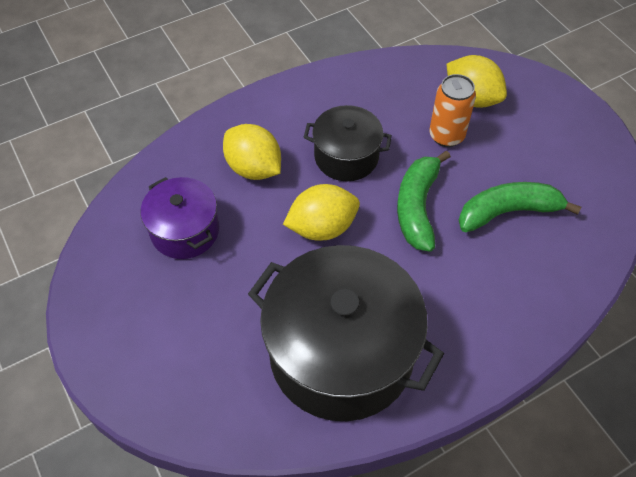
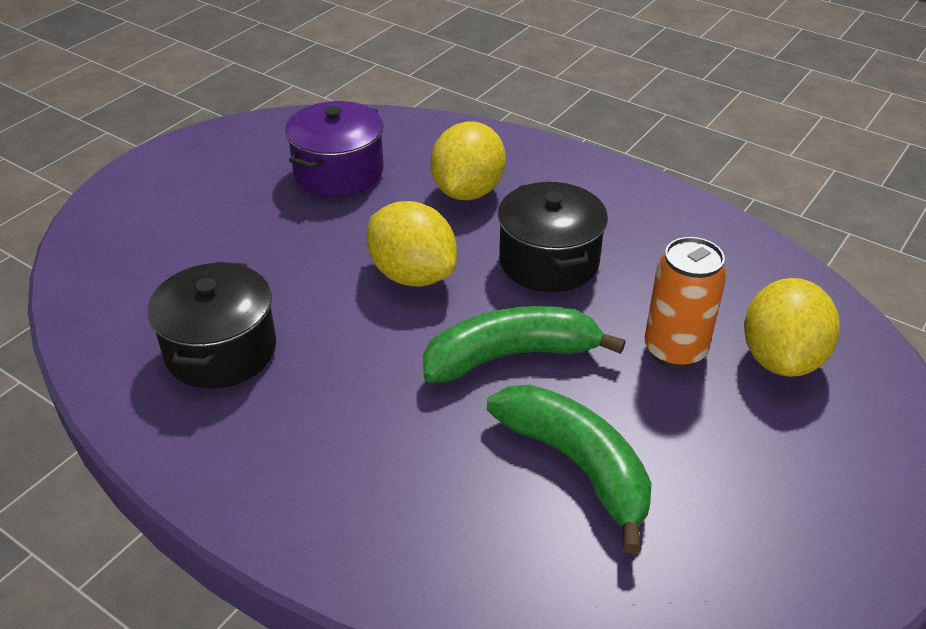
camera: 65 degrees right, 15 degrees down
black pot [248,245,444,421] -> black pot [147,262,276,389], size x0.53

